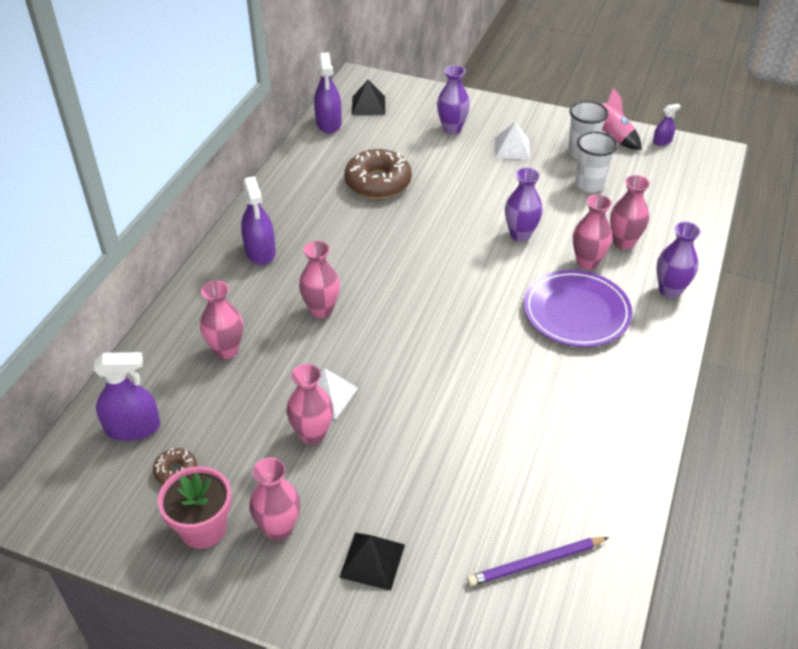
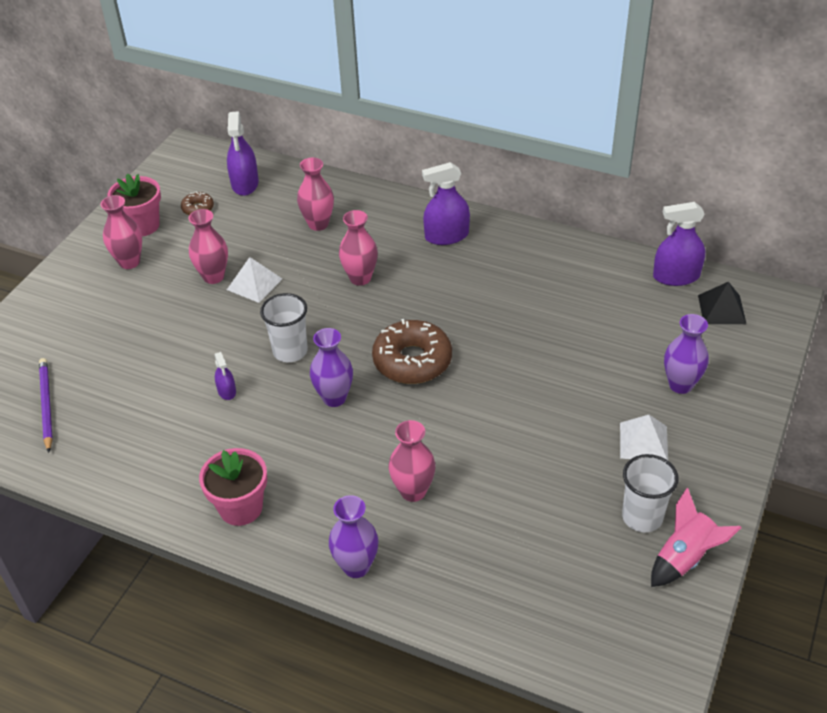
camera: 95 degrees right, 0 degrees up
black pyramid [339,533,405,591] -> none
brown donut [344,149,412,199] -> brown donut moved to [372,319,452,384]
purple vase [505,168,543,242] -> purple vase moved to [310,328,353,407]
purple plate [524,270,632,347] -> none
white cup [575,131,618,192] -> white cup moved to [260,293,308,362]
pink vase [610,175,650,250] -> none
purple spray bottle [653,104,681,146] -> purple spray bottle moved to [215,352,236,400]
none -> pink flower pot [199,448,267,526]

